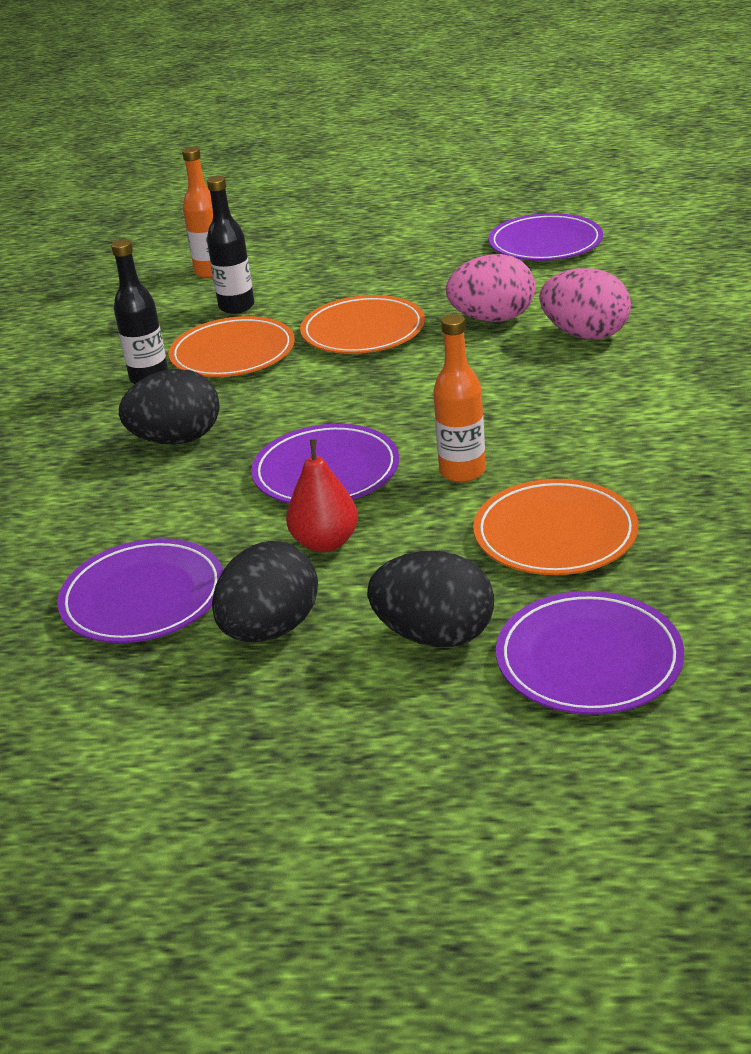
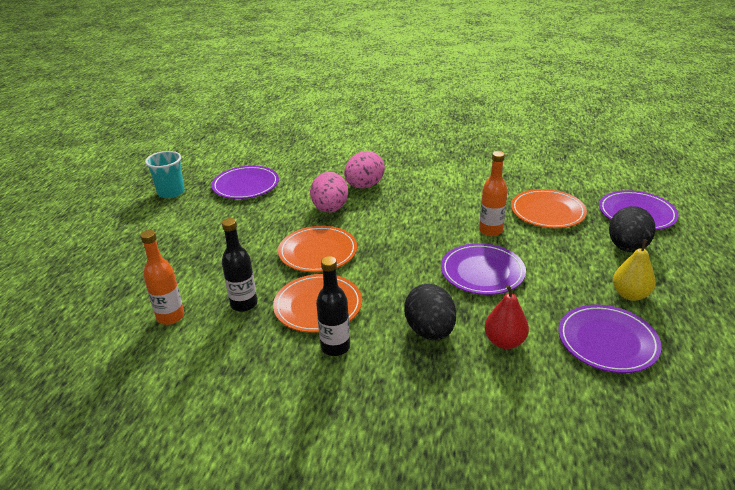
camera: 85 degrees left, 0 degrees up
black egg [212,541,318,642] -> yellow pear [613,239,656,301]
red pear [286,439,358,552] -> red pear moved to [485,285,529,349]
none -> turquoise cup [145,151,185,198]

